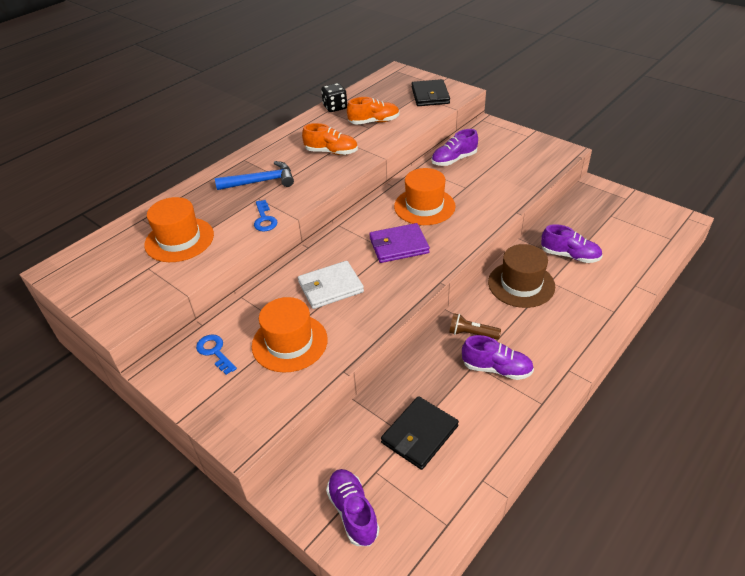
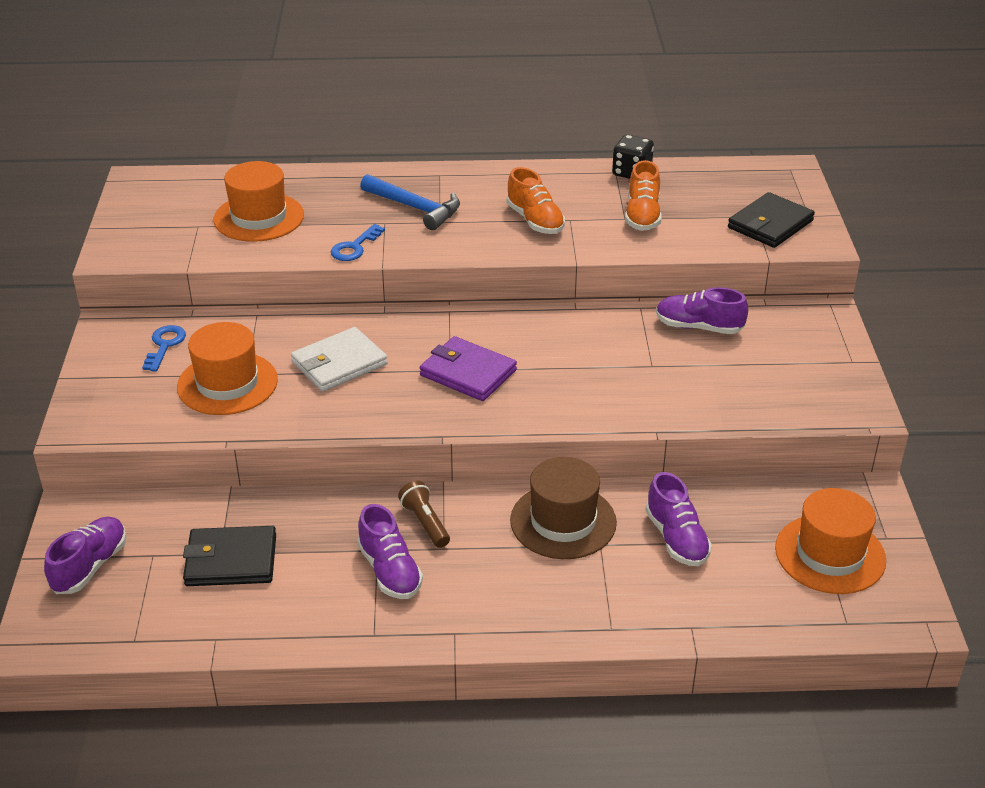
camera: 45 degrees right, 5 degrees down
white wallet [298,261,364,309] -> white wallet turned 60 degrees counterclockwise [291,327,388,392]
orange shoe [347,97,400,125] -> orange shoe turned 60 degrees clockwise [625,160,662,231]
orange hat [394,168,456,225] -> orange hat moved to [775,488,886,594]

